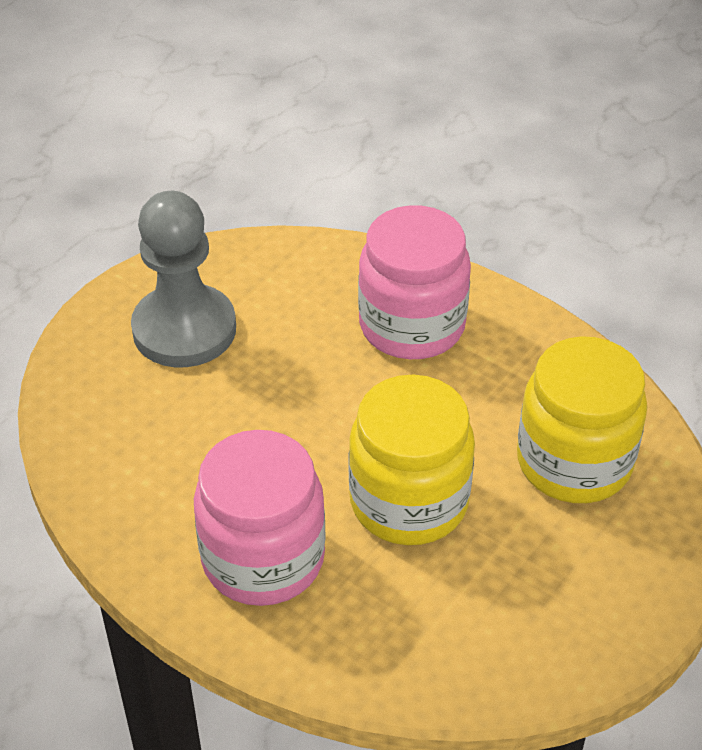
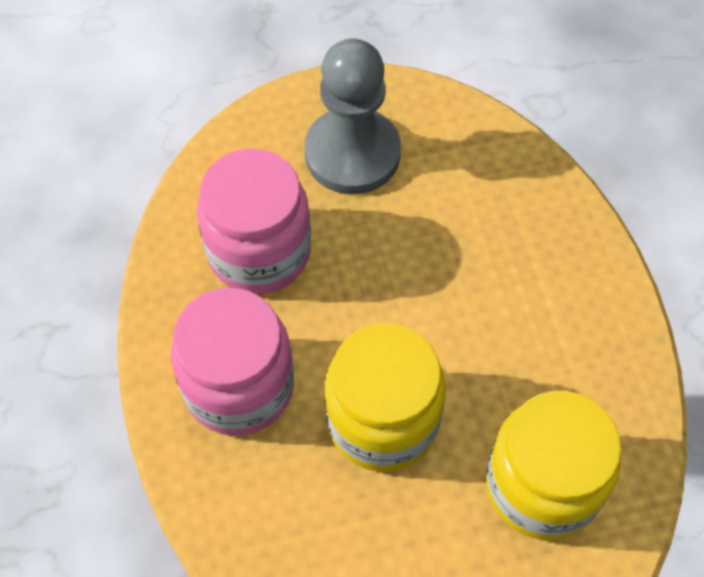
camera: 40 degrees right, 15 degrees up
pink jar [358,205,471,359] -> pink jar moved to [197,148,311,294]

